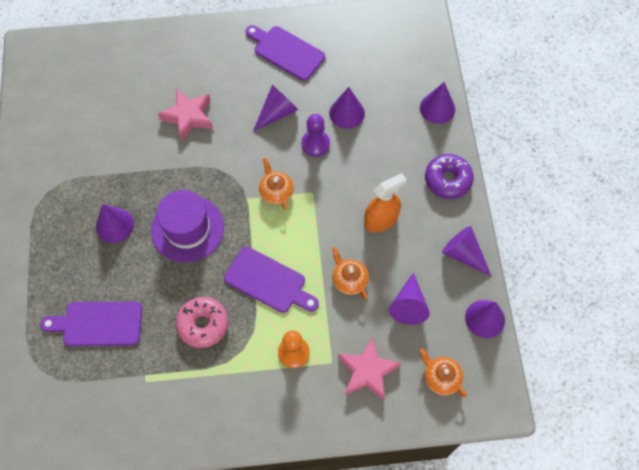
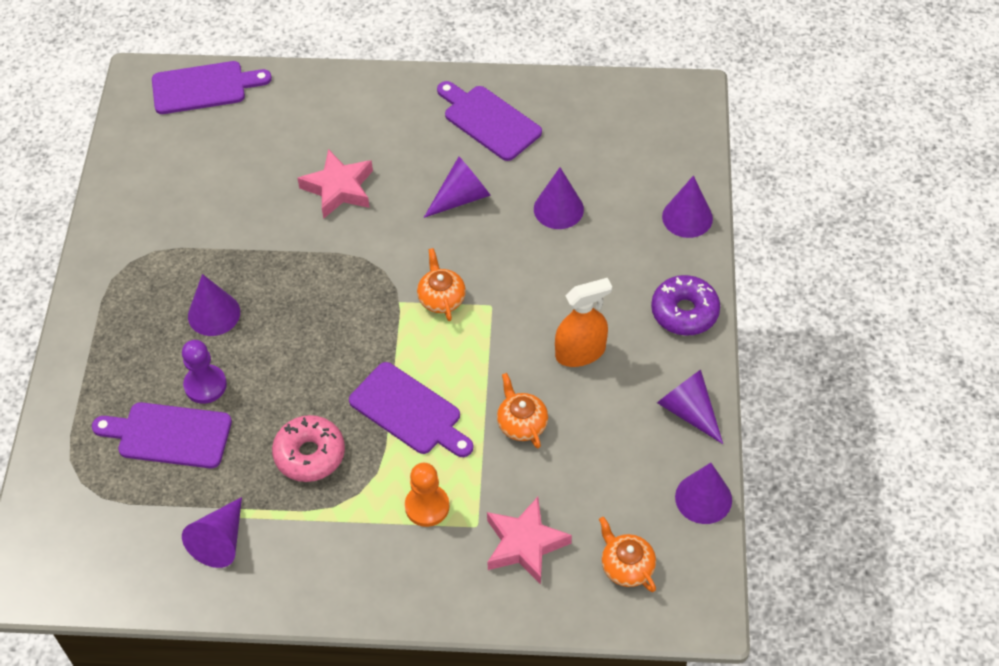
camera: 10 degrees right, 10 degrees down
purple hat [151,190,224,263] -> none
purple pawn [301,114,330,157] -> purple pawn moved to [182,340,227,404]
purple cone [389,273,430,325] -> purple cone moved to [182,497,242,568]
none -> purple cutting board [152,61,272,114]

